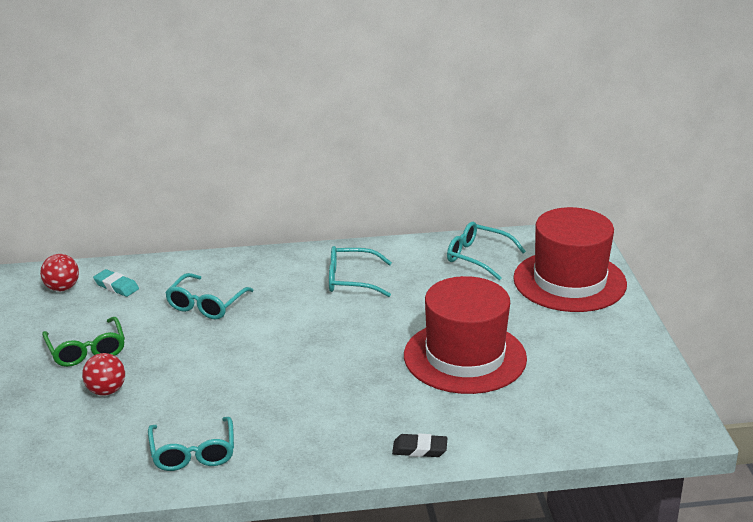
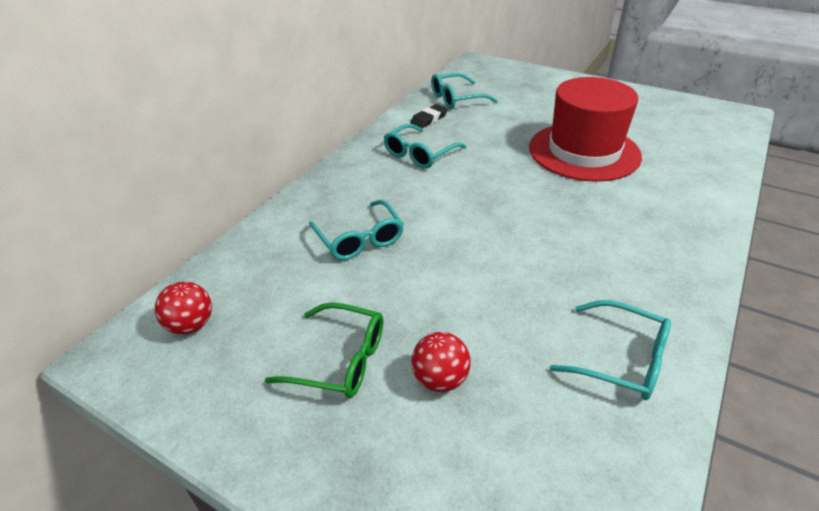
camera: 50 degrees left, 10 degrees up
turquoise eraser [93,269,139,297] -> none
black eraser [392,434,447,457] -> black eraser moved to [410,104,448,128]
red hat [513,207,627,312] -> none

